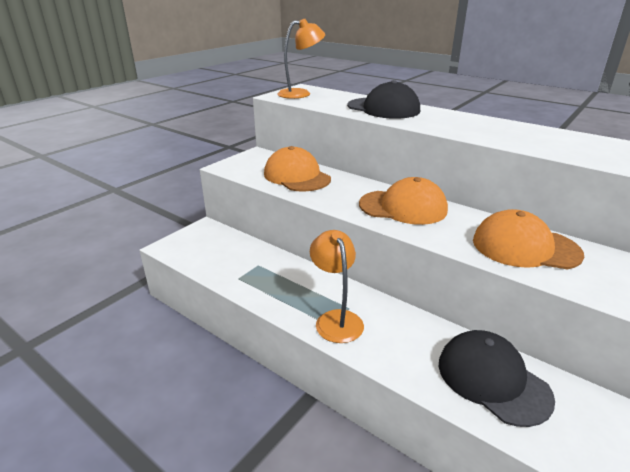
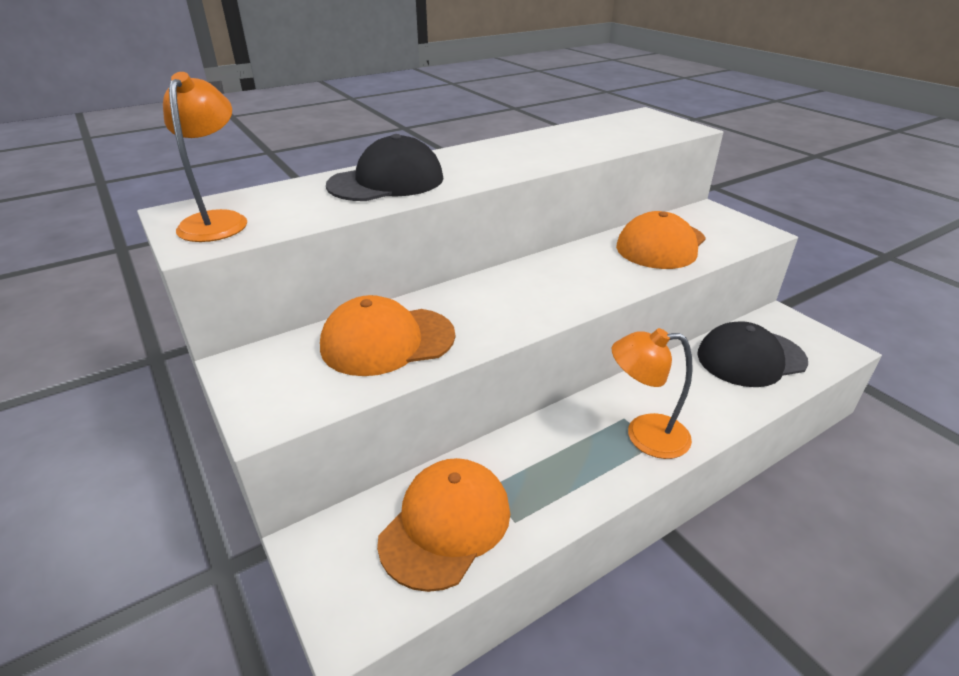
camera: 70 degrees left, 5 degrees up
orange cap [359,177,448,225] -> orange cap moved to [377,458,510,592]

